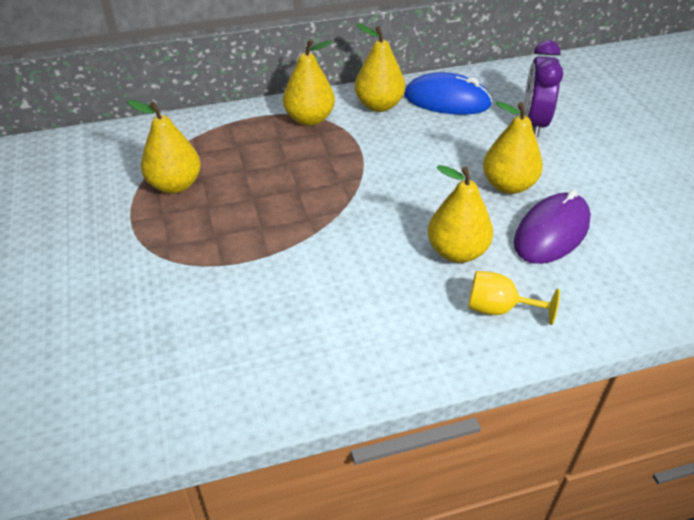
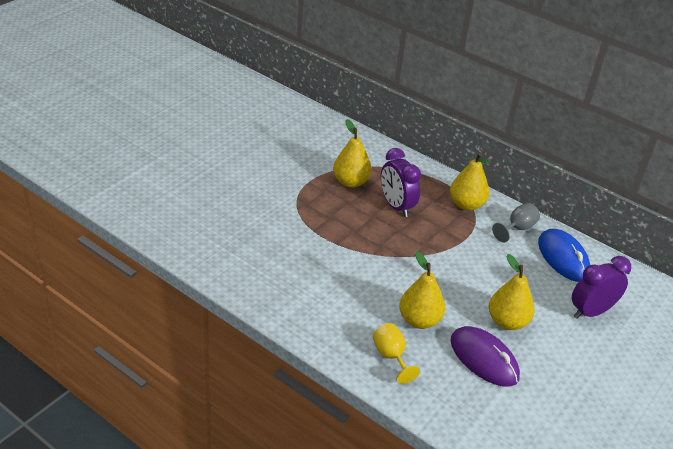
camera: 50 degrees right, 5 degrees down
yellow pear [355,24,405,112] -> grey goblet [492,203,540,242]
purple mouse [514,190,591,264] -> purple mouse turned 45 degrees clockwise [450,326,520,386]
none -> purple clock [381,148,421,217]

